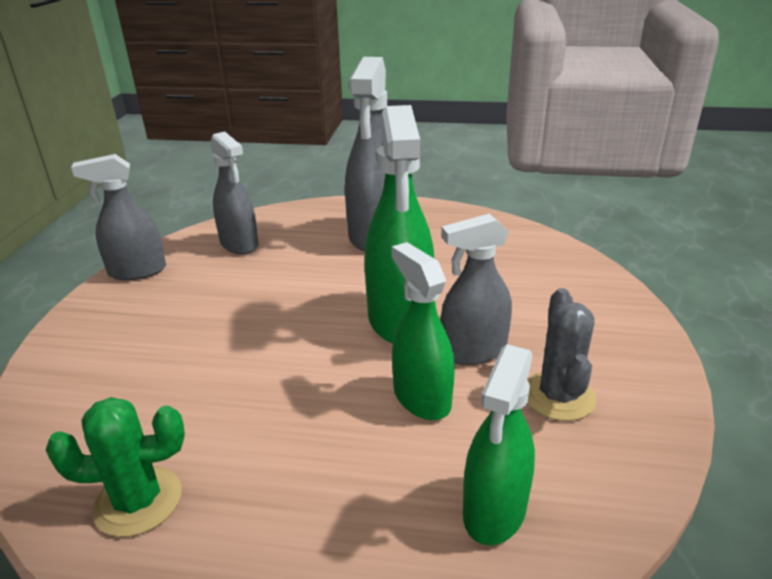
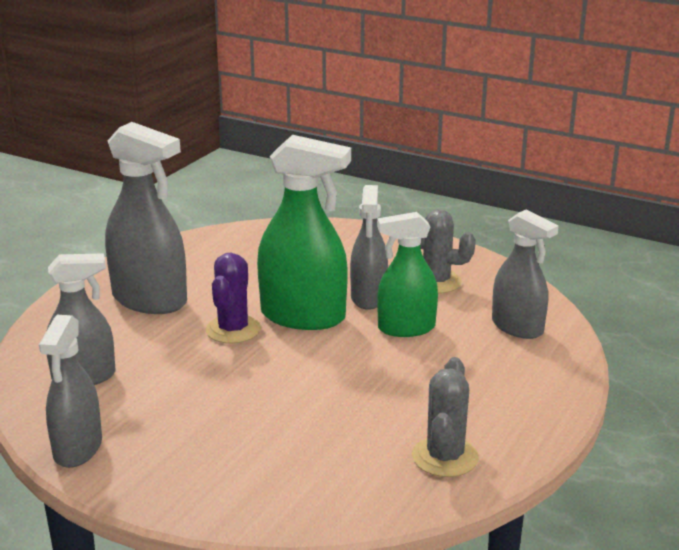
camera: 70 degrees left, 5 degrees down
green cactus [45,397,185,537] -> grey cactus [412,357,479,477]
green spray bottle [463,344,535,545] -> grey spray bottle [492,209,559,339]
none -> purple cactus [205,253,261,344]

